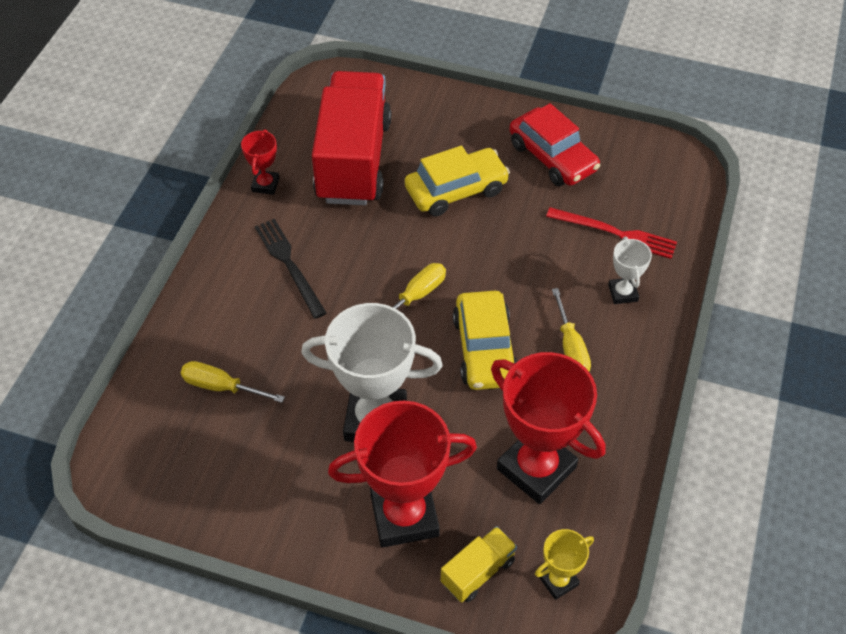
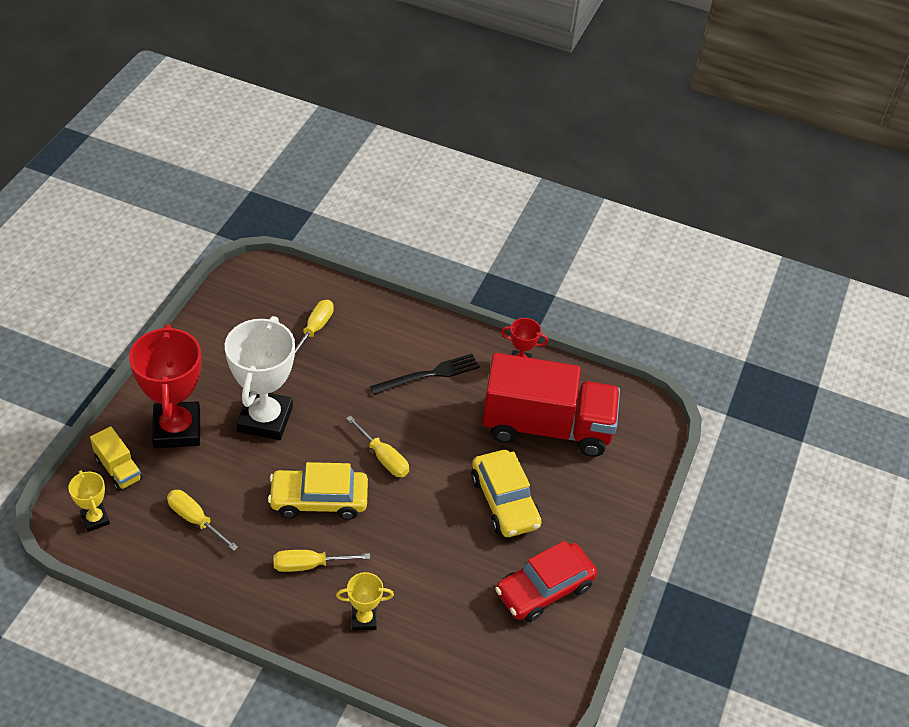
camera: 90 degrees right, 5 degrees down
red trophy [491,352,605,504] -> yellow screwdriver [167,490,238,551]
red fork [546,207,677,259] -> none
white trophy [608,237,652,304] -> yellow trophy [336,572,394,630]

